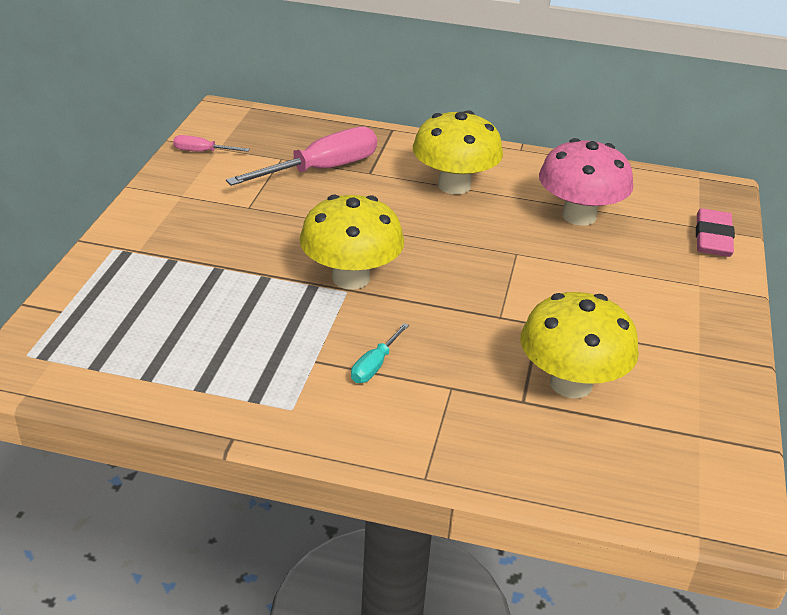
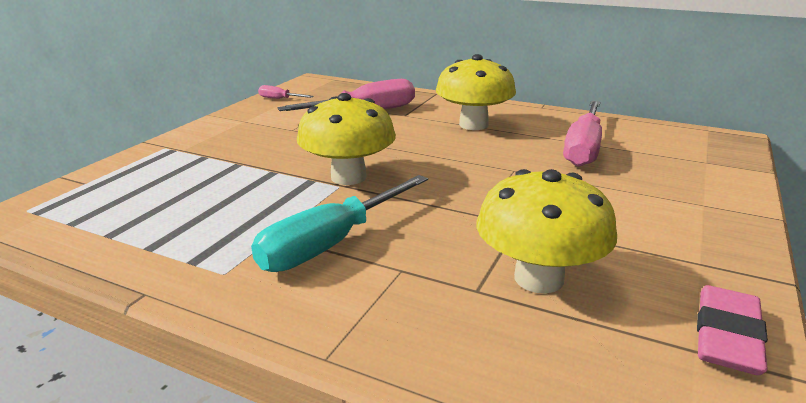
camera: 15 degrees right, 10 degrees down
turquoise screwdriver [351,323,409,383] -> turquoise screwdriver [251,175,428,272], size x2.14
pink mushroom [539,138,633,226] -> pink screwdriver [563,101,602,167]
pink eraser [696,208,735,257] -> pink eraser moved to [697,285,768,375]

